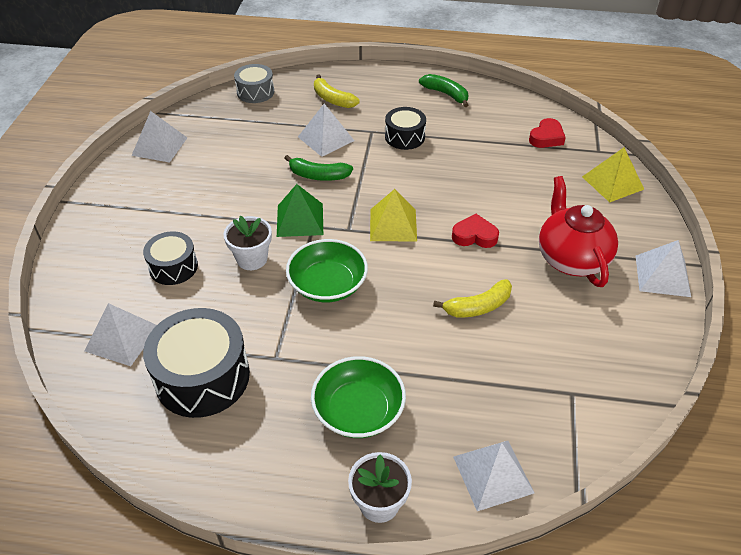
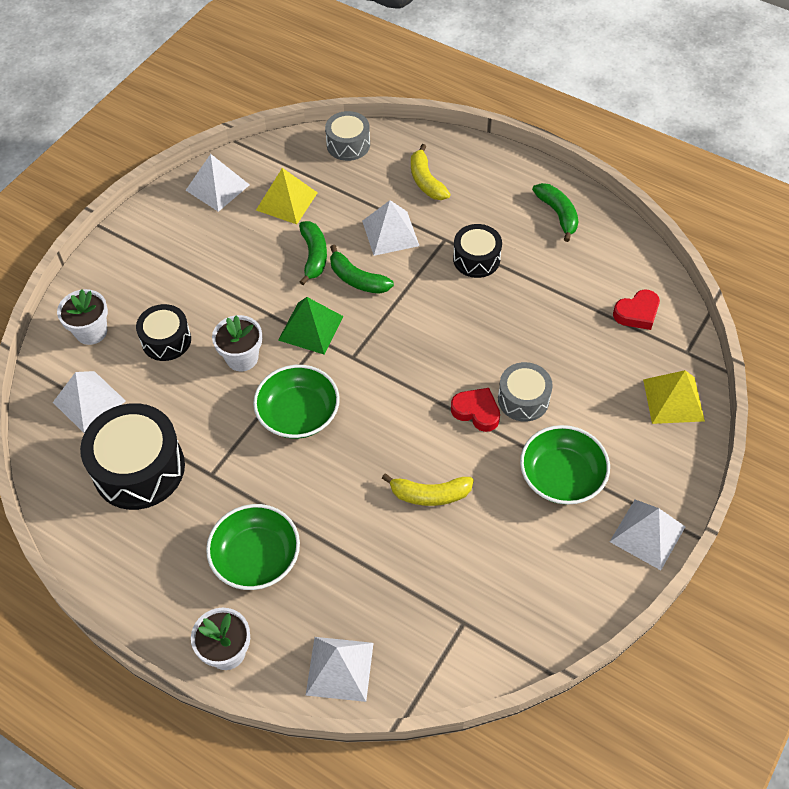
camera: 25 degrees right, 10 degrees up
yellow pyramid [370,189,417,241] -> yellow pyramid moved to [256,168,318,224]
red teapot [539,176,618,287] -> green bowl [520,425,610,504]
none -> white flower pot [57,289,108,345]
none -> green banana [299,221,327,285]
none -> grey drum [498,362,553,422]

